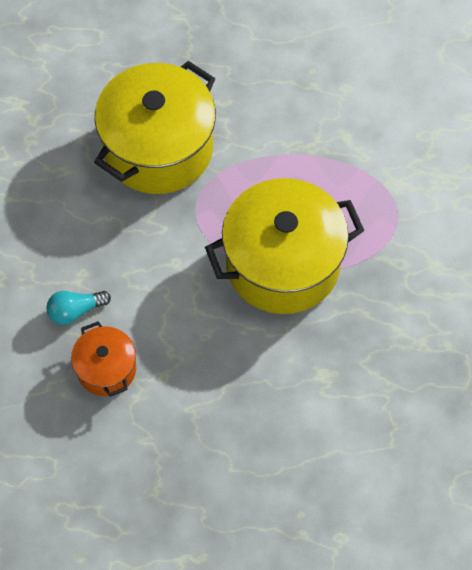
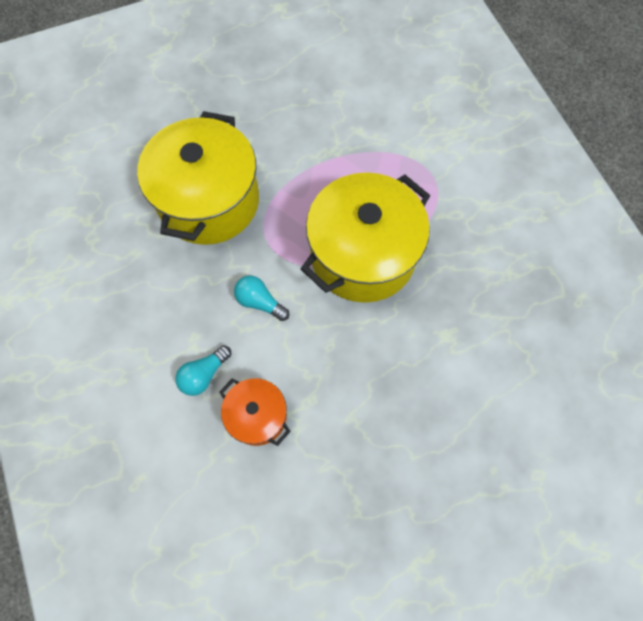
camera: 25 degrees left, 5 degrees up
none -> turquoise light bulb [234,276,290,321]

